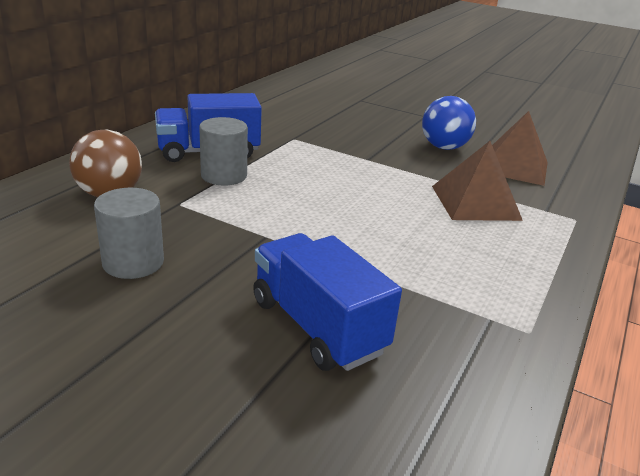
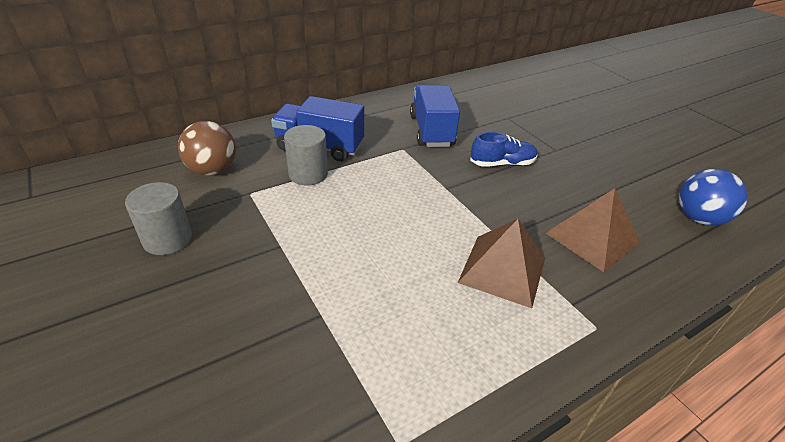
camera: 30 degrees right, 10 degrees up
blue truck [253,233,402,371] -> blue truck moved to [410,85,460,147]
blue ball [422,96,476,150] -> blue ball moved to [679,169,748,225]
none -> blue shoe [470,132,537,167]

